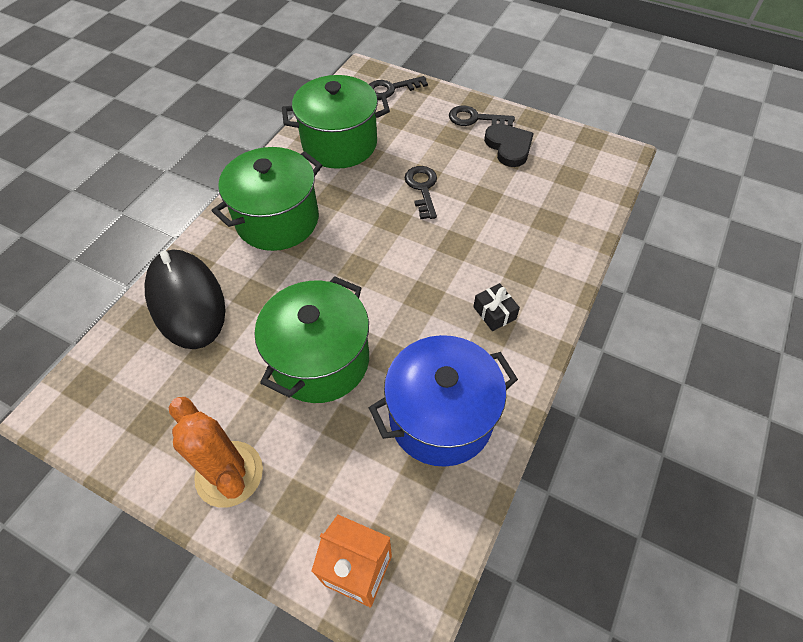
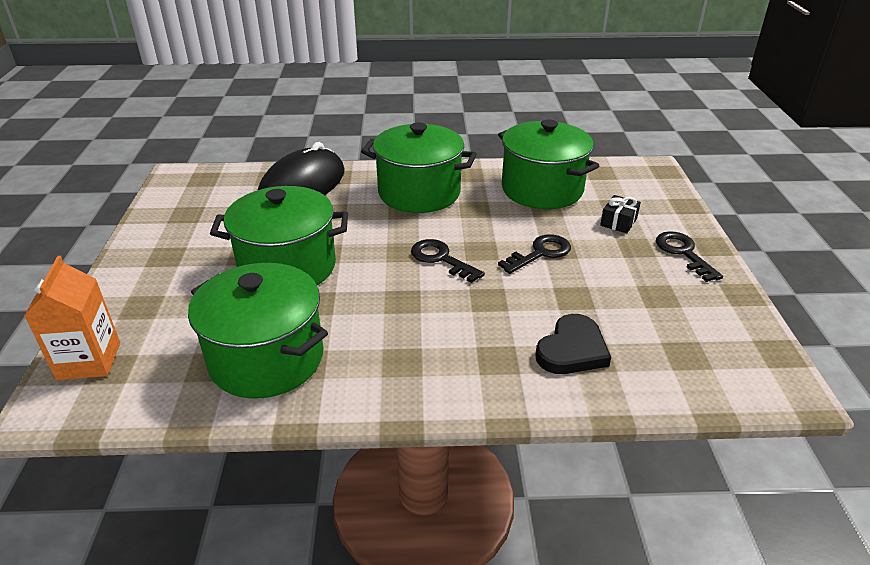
camera: 60 degrees right, 20 degrees down
orange cactus [169,397,263,508] -> none
black key [369,76,428,98] -> black key moved to [411,239,485,283]
blue pot [369,335,518,467] -> green pot [188,263,328,399]
black gift [473,283,520,331] -> black gift moved to [600,195,641,233]
black heart [484,124,534,167] -> black heart moved to [535,314,611,374]

